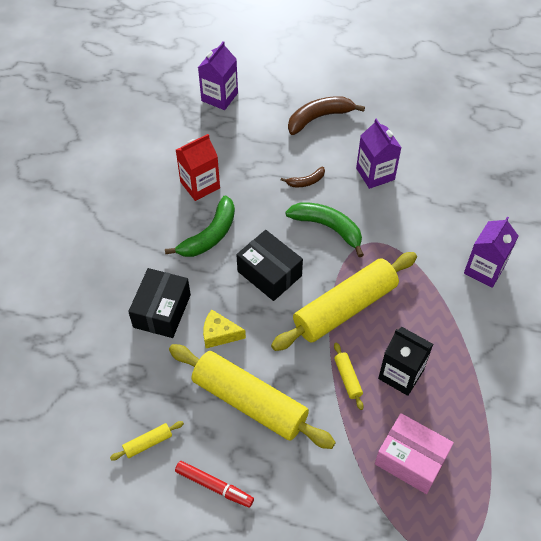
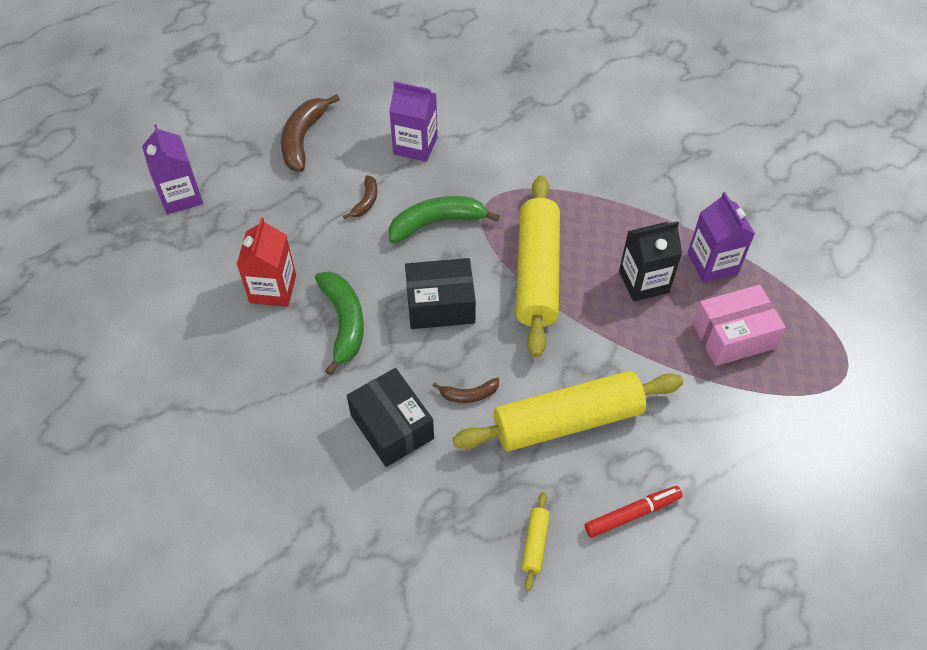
camera: 50 degrees left, 0 degrees up
yellow cheese [203,310,246,348] -> brown banana [433,378,499,403]
yellow rolling pin [334,342,364,410] -> none
purple carton [464,217,518,288] -> purple carton moved to [688,192,755,283]

